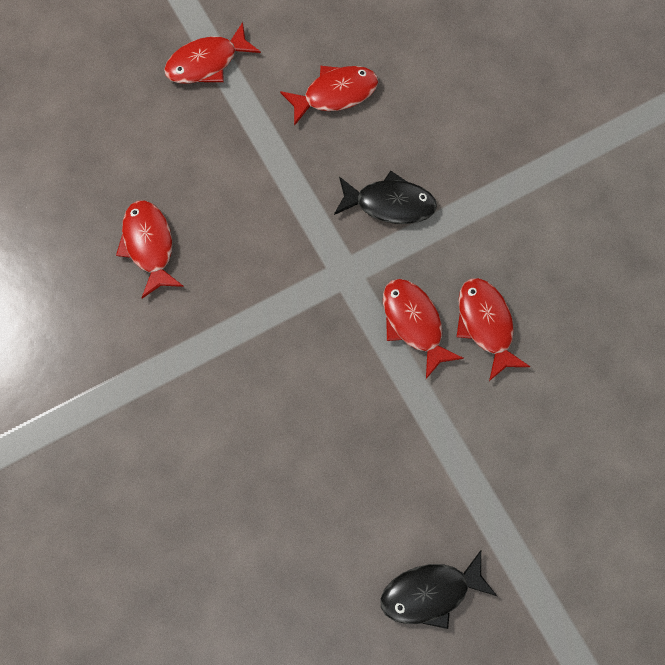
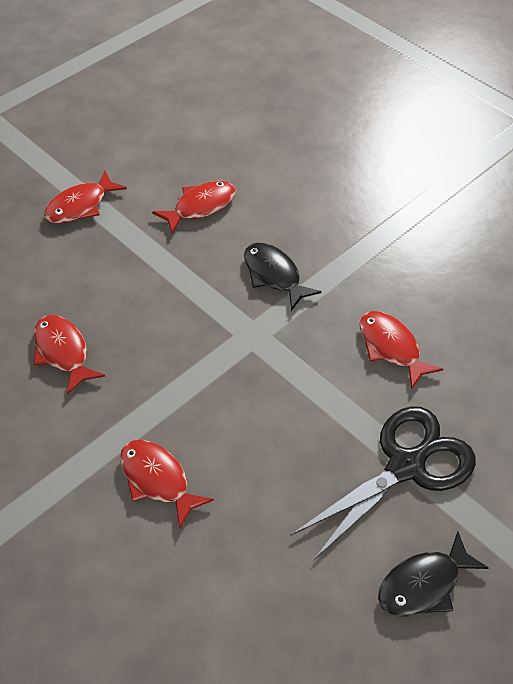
camera: 15 degrees left, 20 degrees down
black fish [334,171,437,224] -> black fish turned 120 degrees counterclockwise [244,243,322,311]
red fish [383,279,464,379] -> red fish moved to [120,440,214,528]
none -> black scissors [291,406,476,561]

